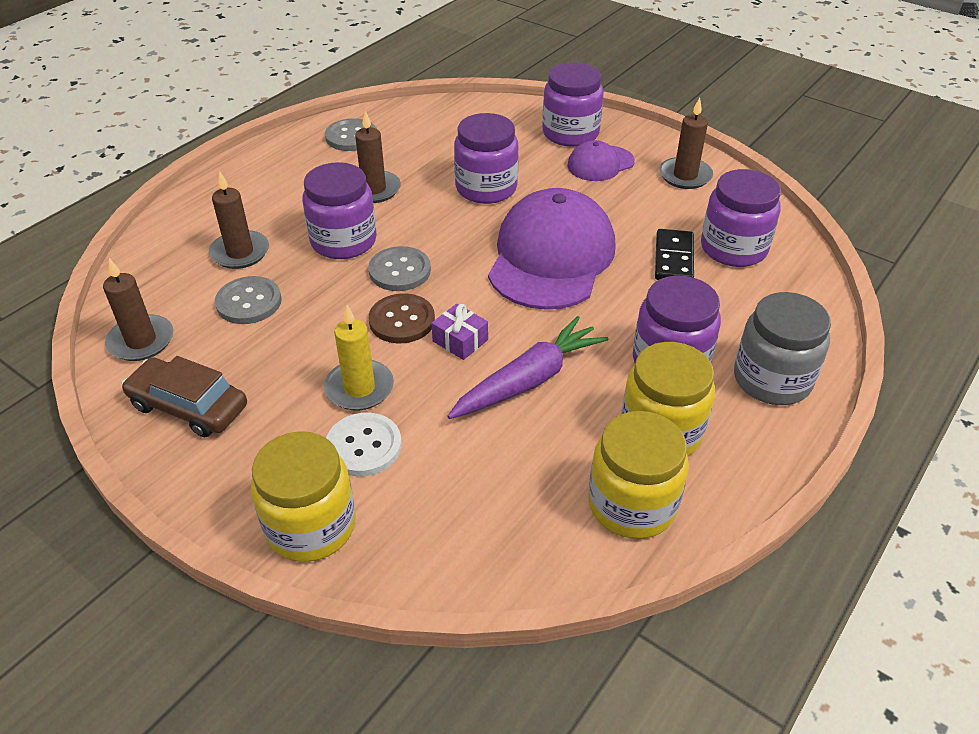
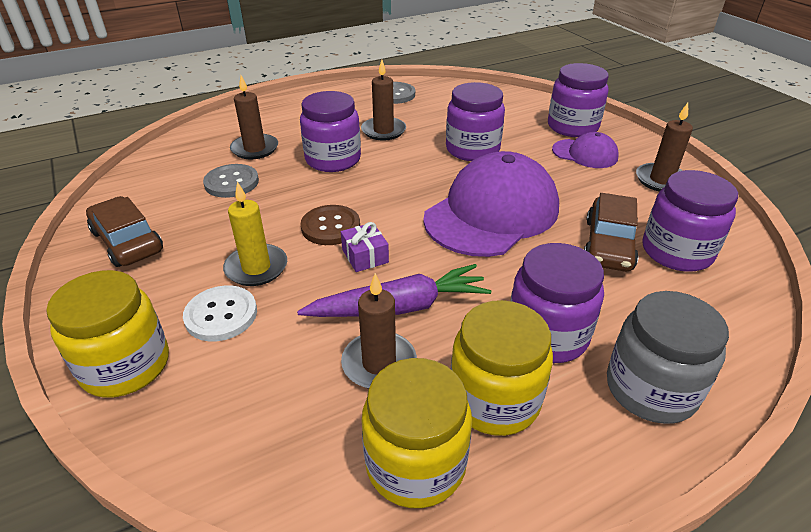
camera: 25 degrees right, 5 degrees down
brown candle [103,258,174,361] -> brown candle moved to [341,273,417,389]
grey button [368,246,431,291] -> none
purple cap [567,140,635,181] -> purple cap turned 150 degrees counterclockwise [552,132,619,168]
black domino [655,229,694,280] -> brown car [584,193,639,272]

